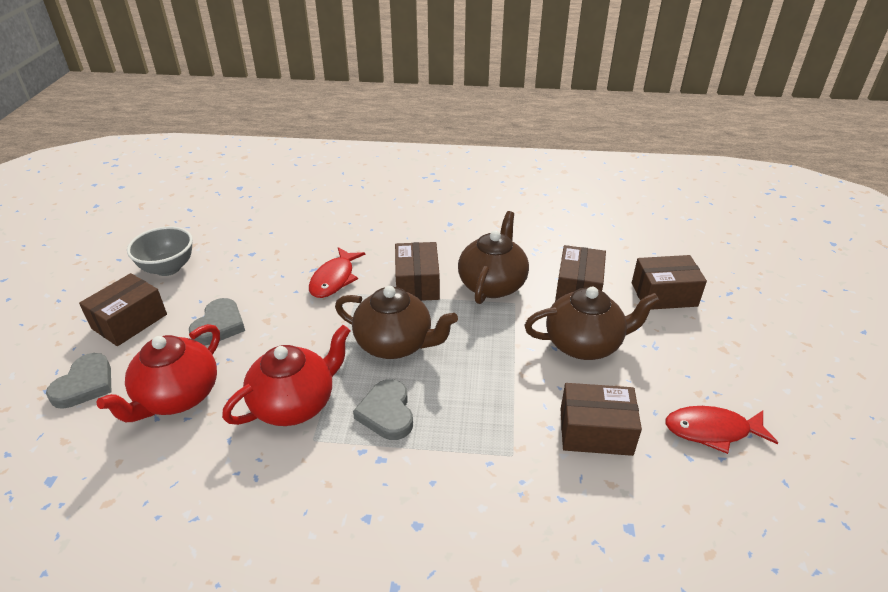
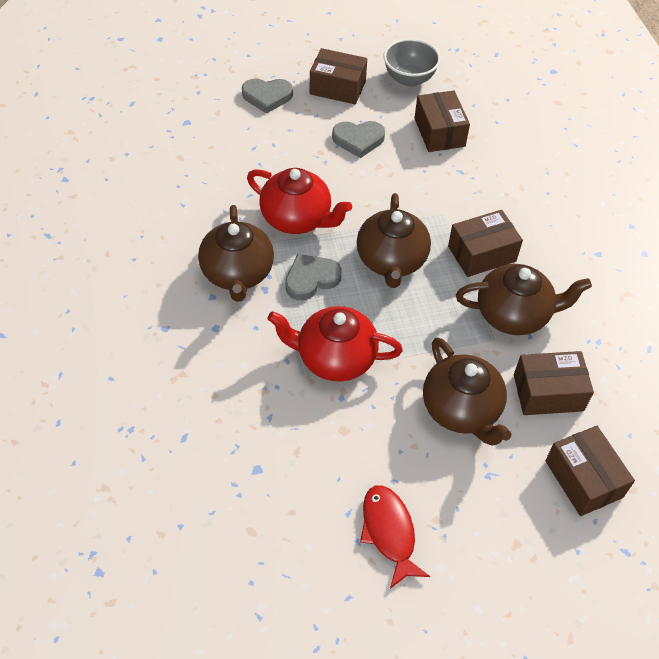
camera: 70 degrees right, 15 degrees up
red teapot [97,324,220,422] -> red teapot moved to [267,306,403,381]
red fish [309,247,365,298] -> none
brown box [561,383,642,456] -> brown box moved to [414,90,470,152]
none -> brown teapot [198,205,274,302]

